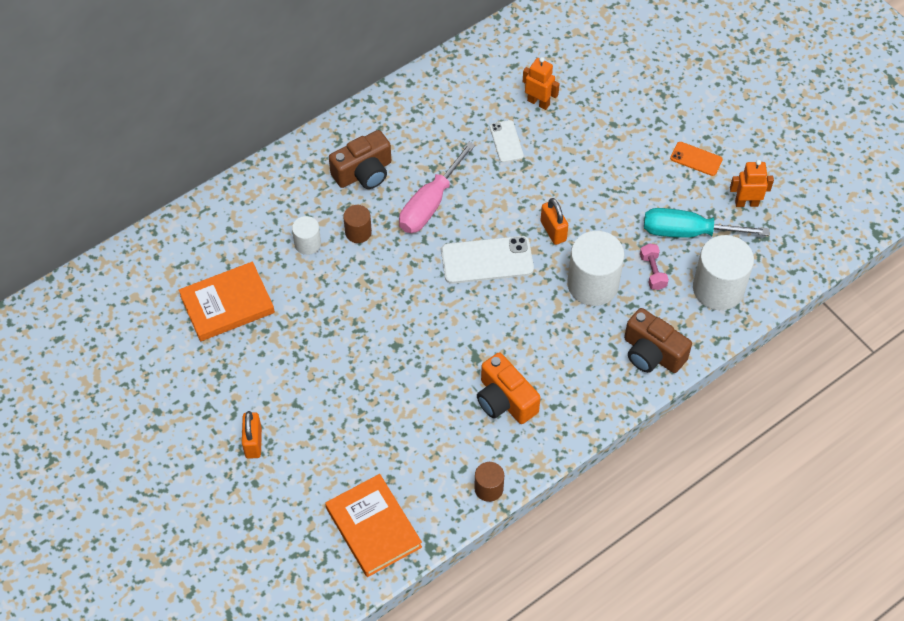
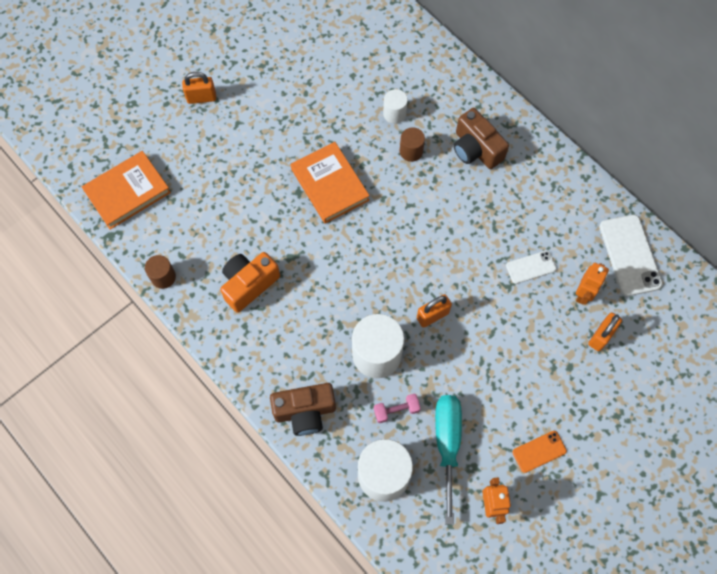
camera: 85 degrees right, 10 degrees up
orange book [179,262,275,341] -> orange book moved to [291,142,370,224]
pink screwdriver [399,142,475,233] -> none
white phone [441,236,534,284] -> white phone moved to [599,215,663,296]
brown camera [624,308,692,373] -> brown camera turned 135 degrees counterclockwise [270,383,336,436]
orange phone [670,142,723,176] -> orange phone turned 45 degrees clockwise [512,431,567,473]
none -> orange padlock [588,312,622,351]

